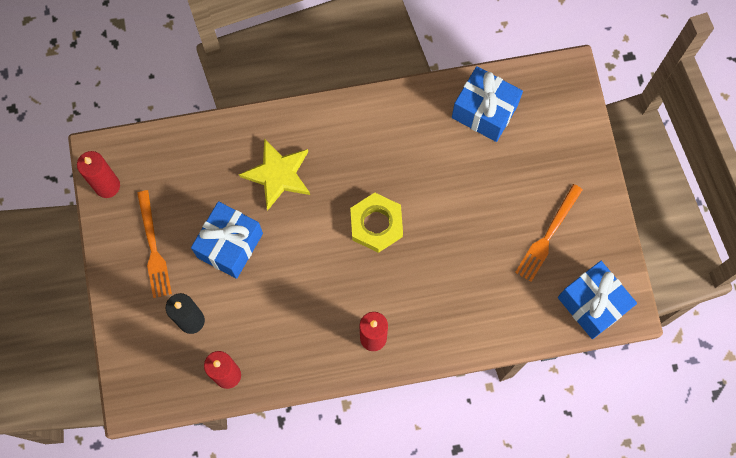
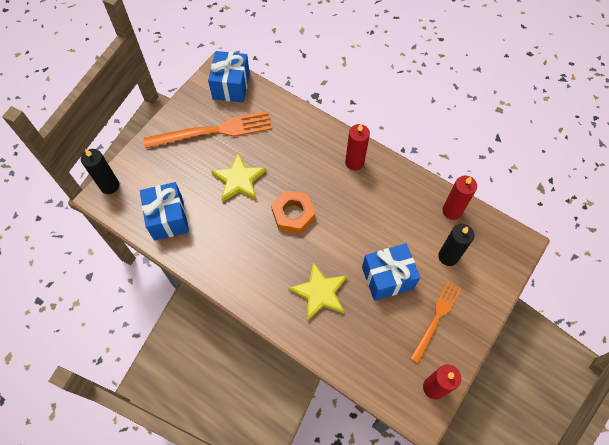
camera: 135 degrees left, 10 degrees down
yellow nut [350,193,403,253] -> orange nut [271,190,315,234]
orange fork [515,184,583,282] -> orange fork [144,111,272,149], size x1.62
none -> black candle [81,149,119,194]
none -> yellow star [211,153,266,202]

